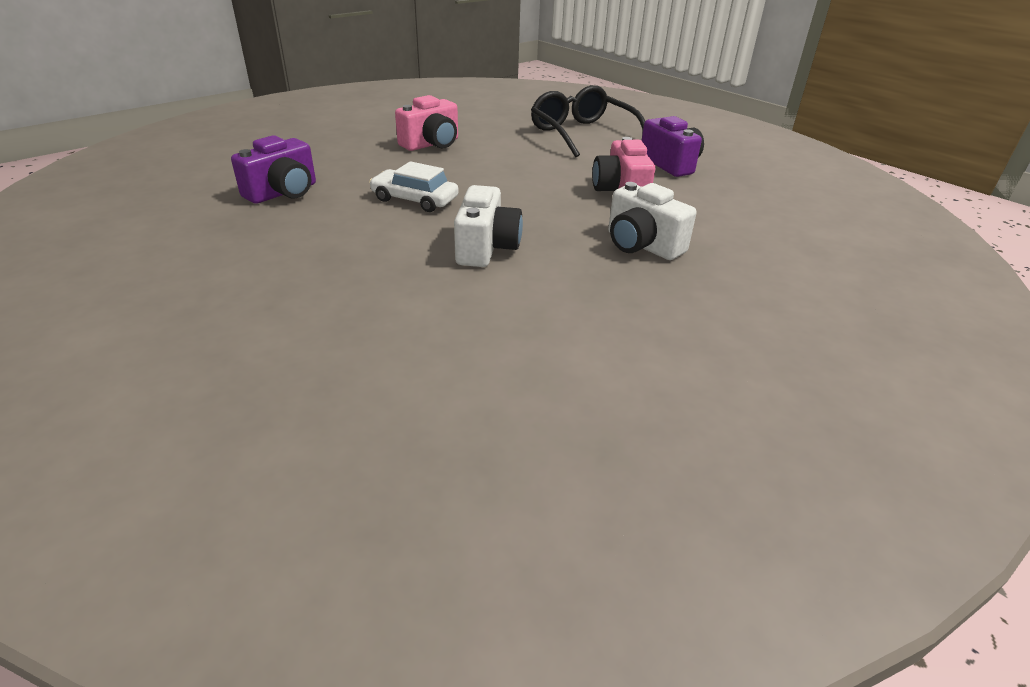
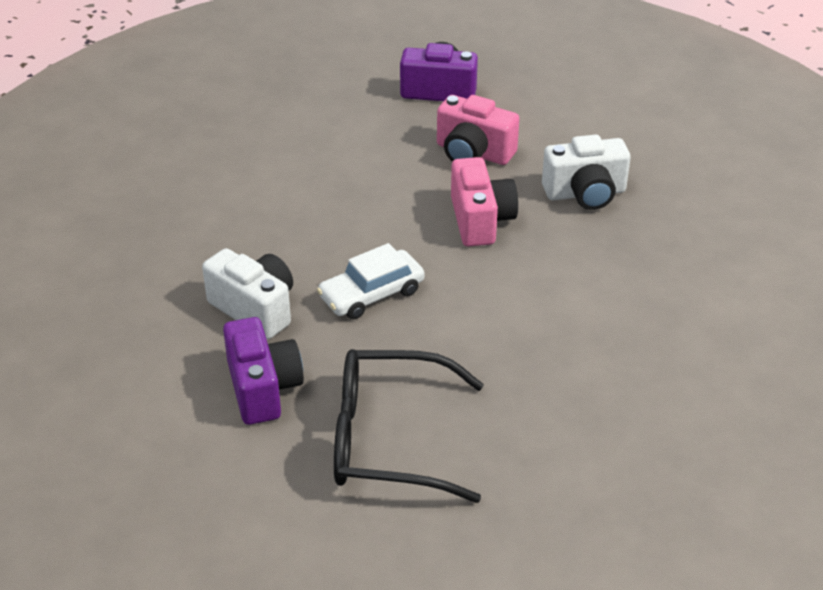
camera: 55 degrees left, 5 degrees up
pink camera [395,95,458,151] -> pink camera moved to [451,157,518,246]
white camera [454,185,523,267] -> white camera moved to [202,248,293,339]
black glasses [531,85,645,158] -> black glasses moved to [334,349,484,503]

